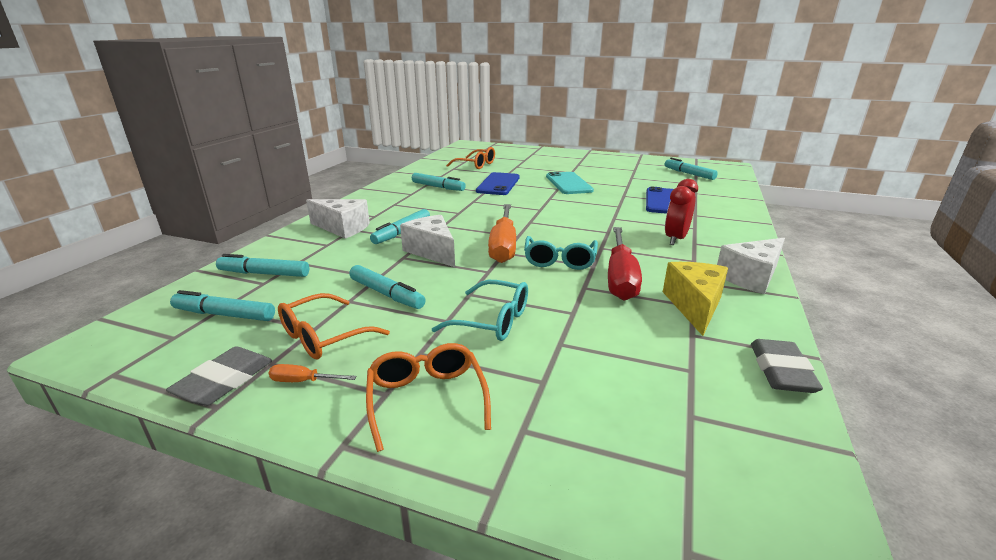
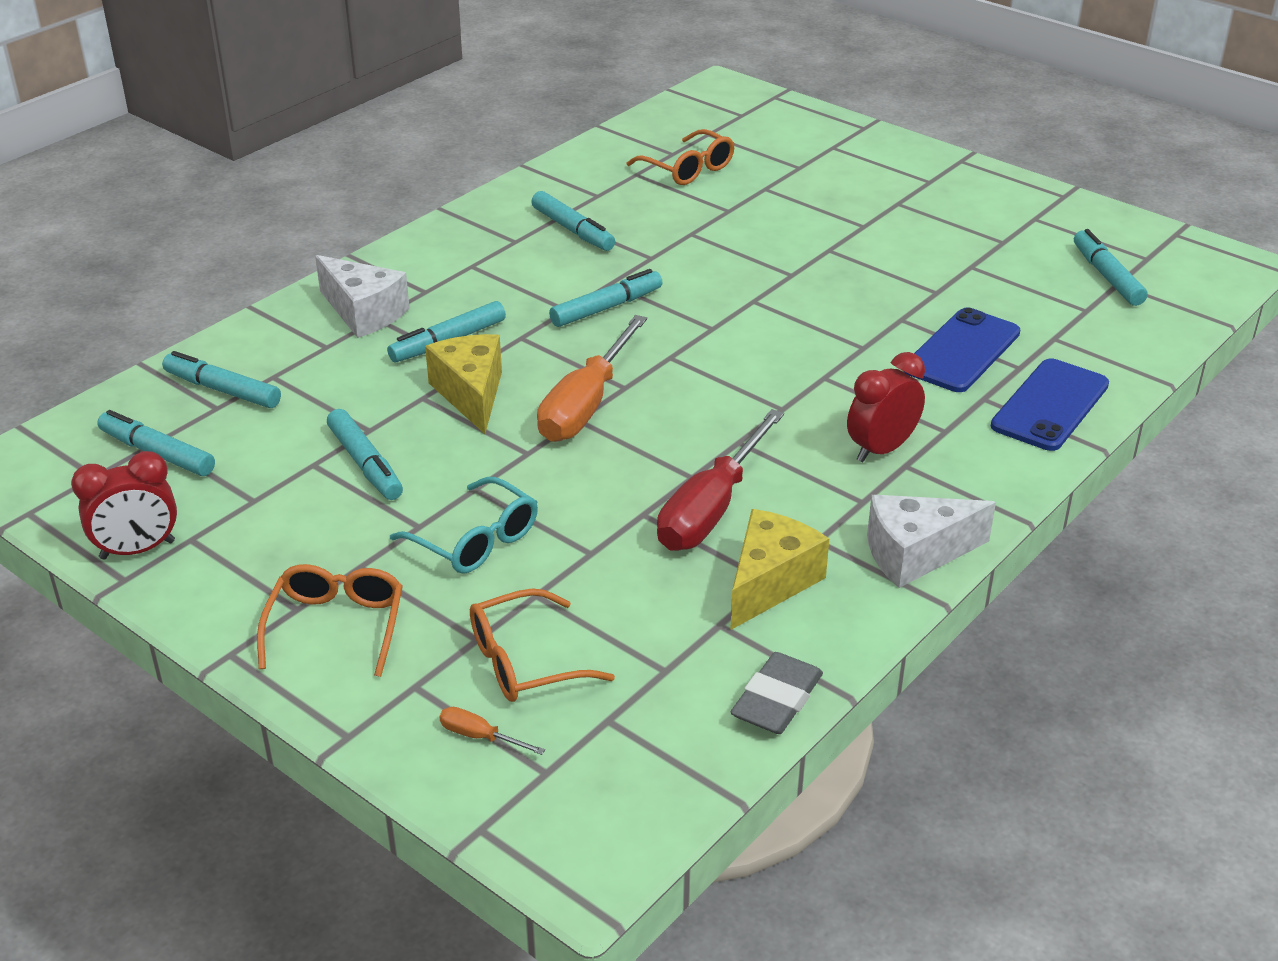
camera: 20 degrees right, 10 degrees up
grey eraser [166,347,272,406] -> red clock [71,451,177,560]
orange screwdriver [269,364,357,382] -> orange screwdriver moved to [439,707,545,755]
orange glasses [278,293,390,359] -> orange glasses moved to [470,588,615,702]
white cheese [400,215,455,267] -> yellow cheese [425,334,502,434]
blue phone [476,172,520,195] -> blue phone moved to [991,358,1109,451]
turquoise glasses [524,236,598,270] -> none
turquoise phone [546,172,594,194] -> none
none -> turquoise marker [549,269,662,327]

